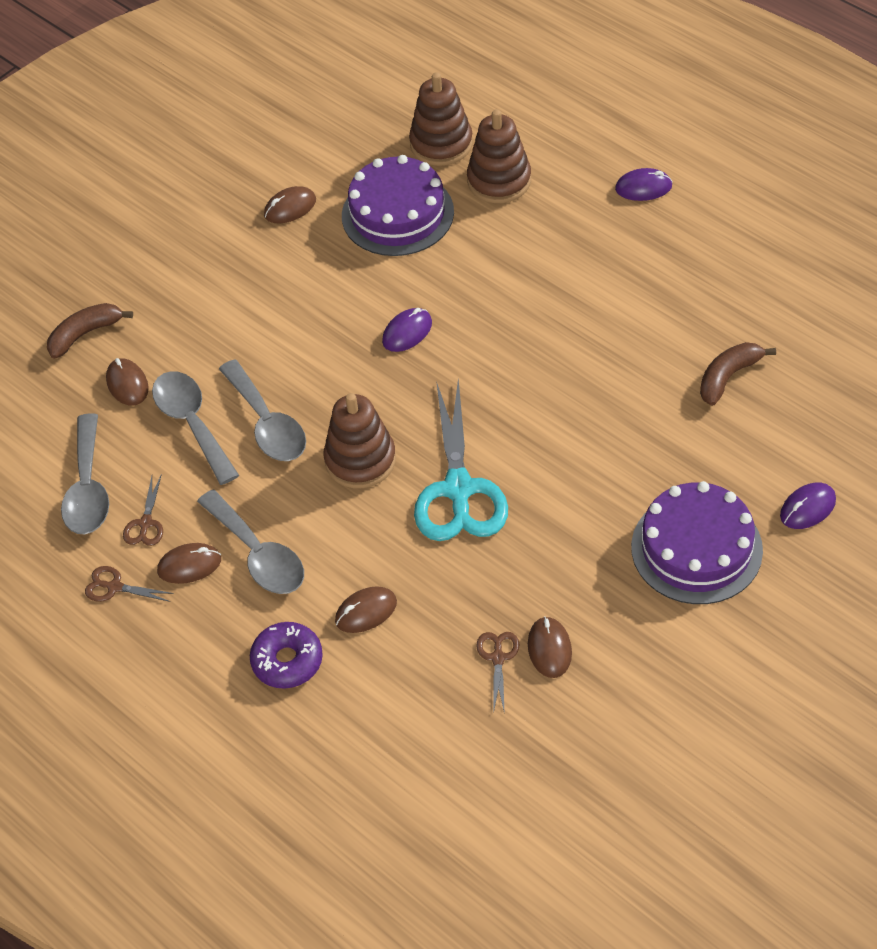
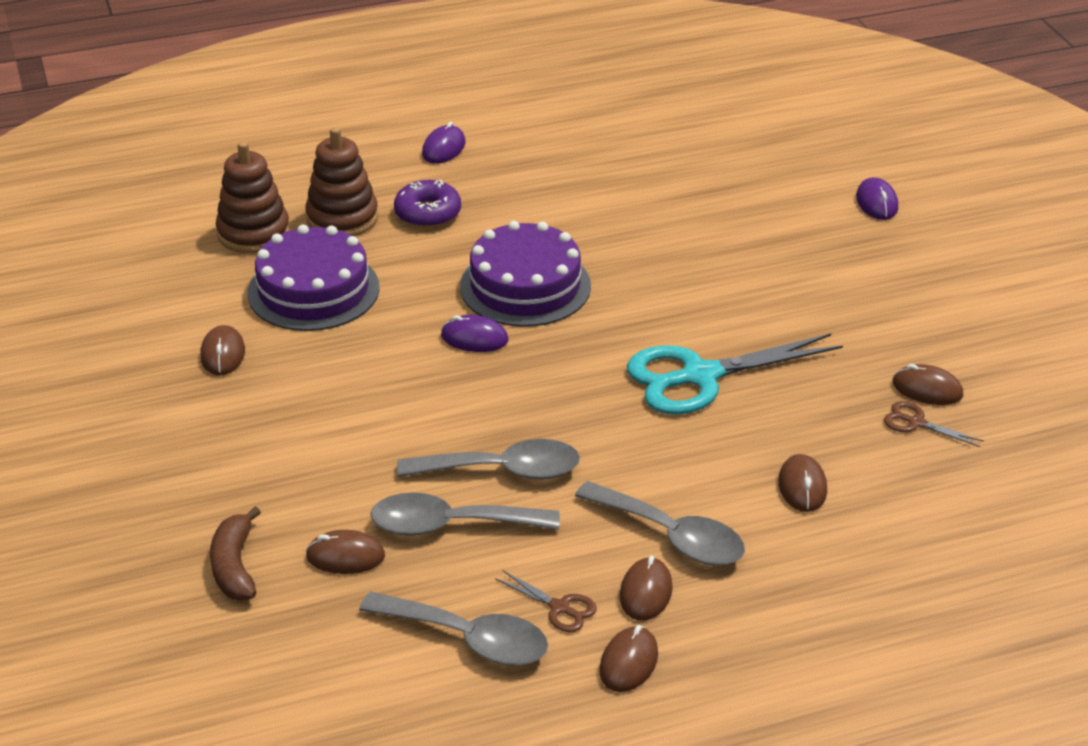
camera: 65 degrees left, 15 degrees down
brown scissors [85,566,174,602] -> brown mouse [599,625,658,692]
grey spoon [197,490,304,594] -> grey spoon turned 45 degrees clockwise [575,481,745,565]
purple donut [250,622,323,688] -> purple donut moved to [394,180,461,228]
brown stacking toy [324,393,396,488] -> none
purple mouse [382,308,432,352] -> purple mouse turned 60 degrees counterclockwise [441,315,508,352]
turquoise scissors [414,379,508,541] -> turquoise scissors turned 135 degrees clockwise [627,334,843,415]
purple cake [631,481,763,604] -> purple cake moved to [460,221,591,327]
brown banana [700,342,776,406] -> none

